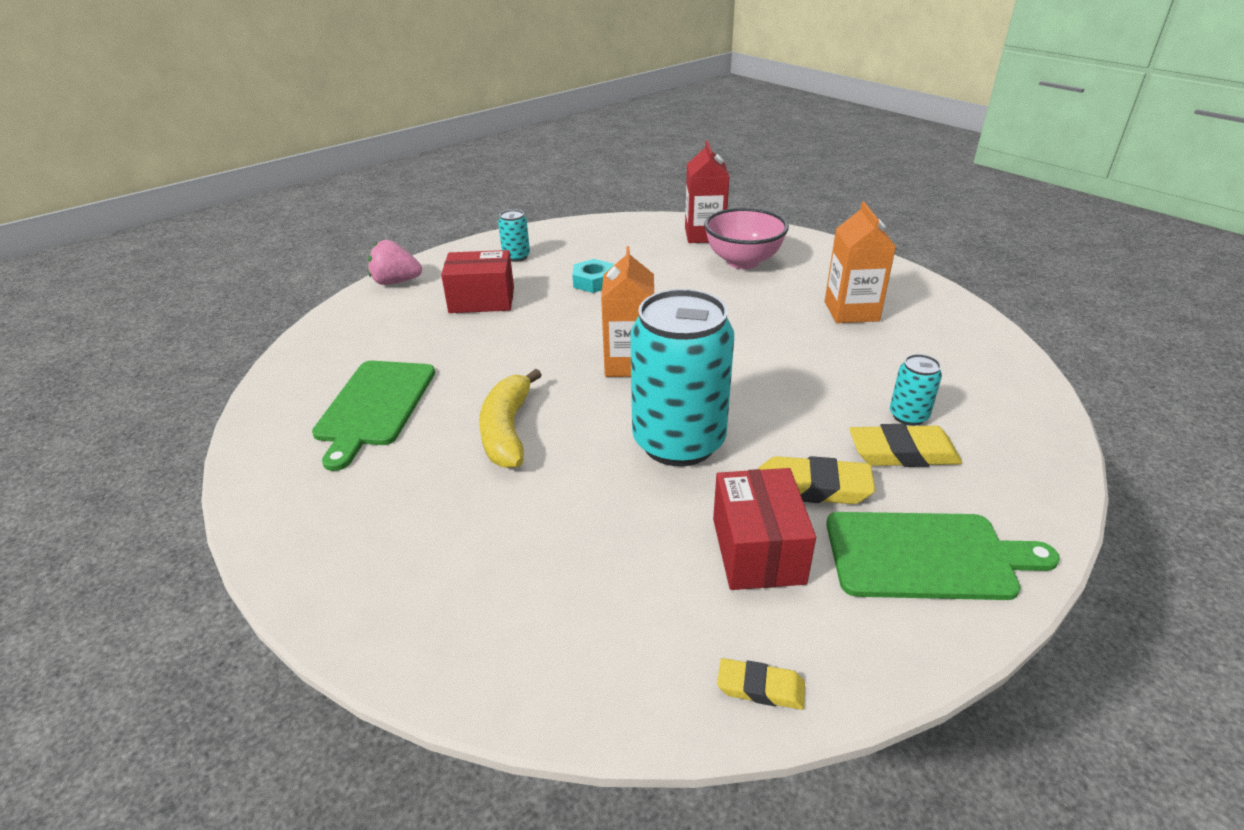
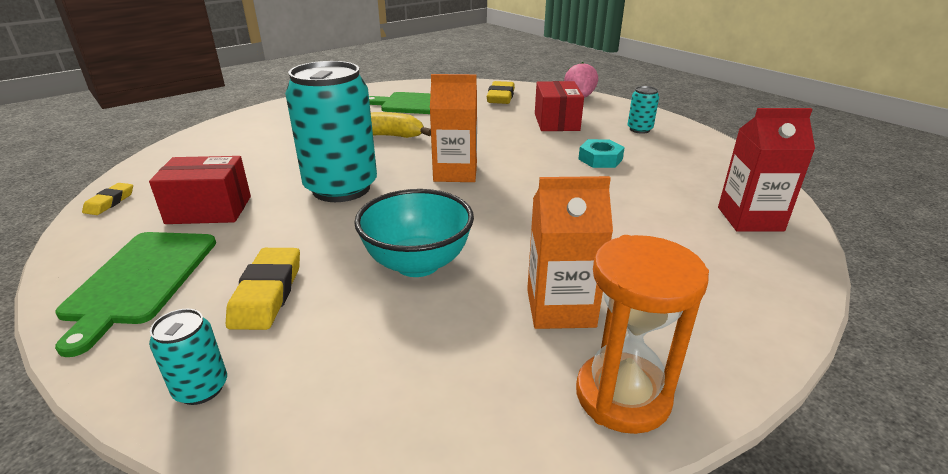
camera: 90 degrees right, 5 degrees down
pink bowl [704,208,789,269] -> none
yellow eraser [758,456,875,504] -> yellow eraser moved to [487,81,515,104]
turquoise can [890,354,942,426] -> turquoise can moved to [149,309,227,405]
none -> turquoise bowl [354,189,474,277]
none -> orange hourglass [576,235,709,434]

